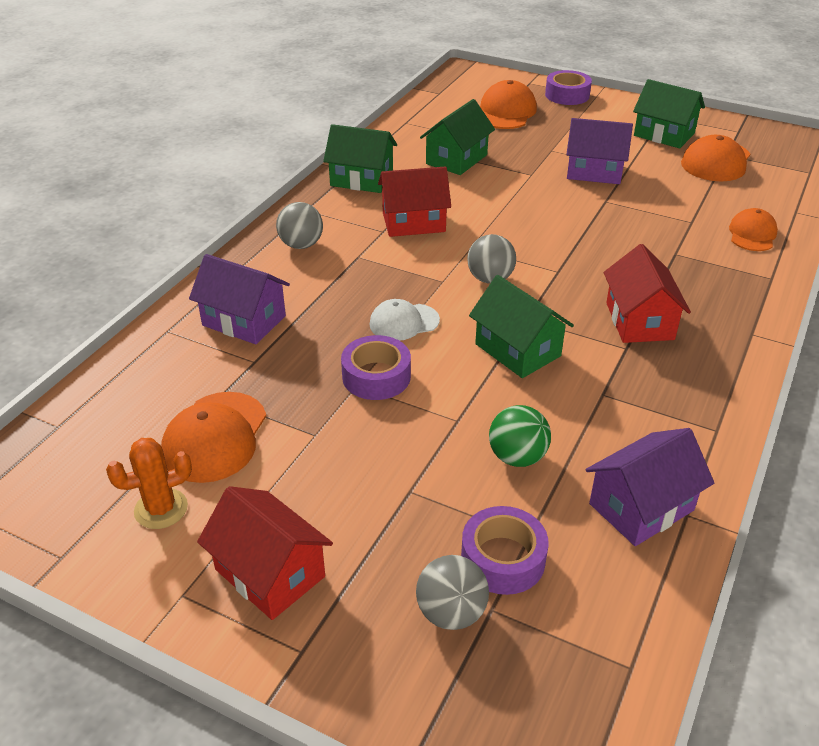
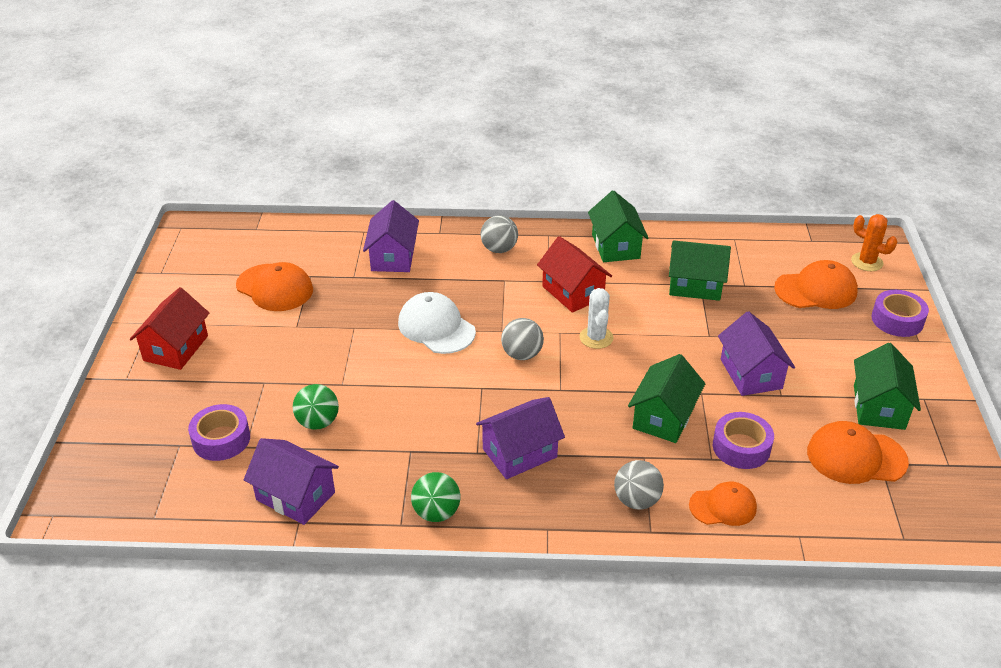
camera: 65 degrees right, 0 degrees up
orange cactus [106,438,192,529] -> orange cactus moved to [851,214,897,271]
orange cap [161,392,266,483] -> orange cap turned 135 degrees counterclockwise [236,262,313,311]
purple tape [341,335,411,400] -> purple tape moved to [713,412,774,469]
white cap [370,299,440,341] -> white cap [398,292,476,354], size x1.52
grey ball [416,555,489,630] -> grey ball moved to [614,460,664,510]
green house [469,275,574,378] -> green house moved to [628,354,705,443]
red house [604,244,691,343] -> purple house [476,397,565,479]
none -> green ball [411,472,460,522]
none -> white cactus [579,288,614,349]

